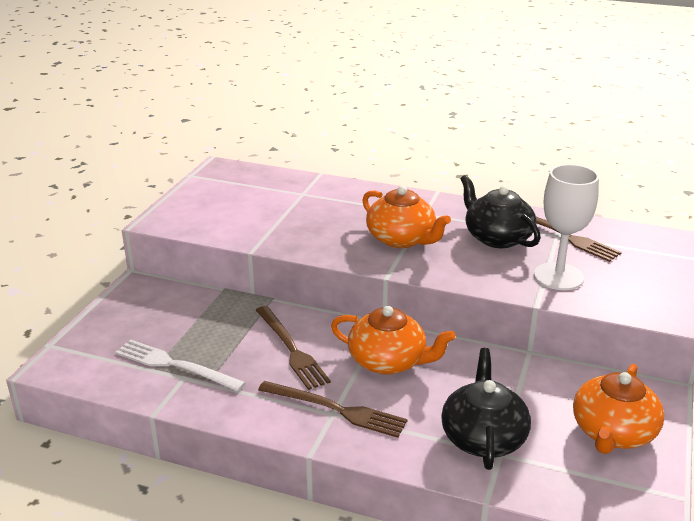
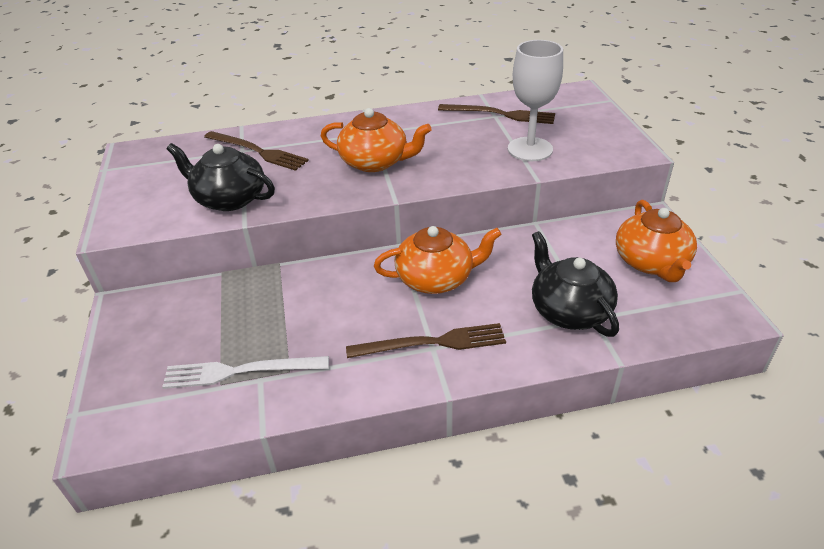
camera: 30 degrees left, 10 degrees up
brown fork [256,306,331,390] -> brown fork moved to [204,131,309,171]
black teapot [461,175,541,248] -> black teapot moved to [167,143,275,211]

